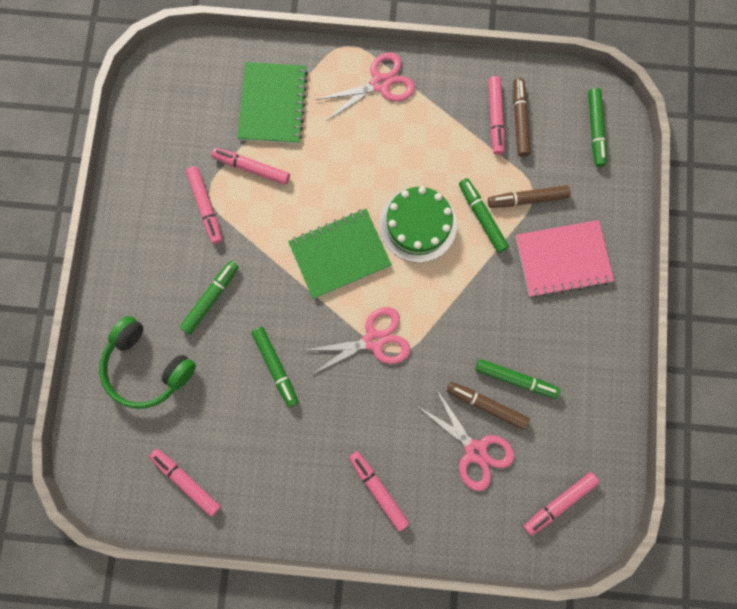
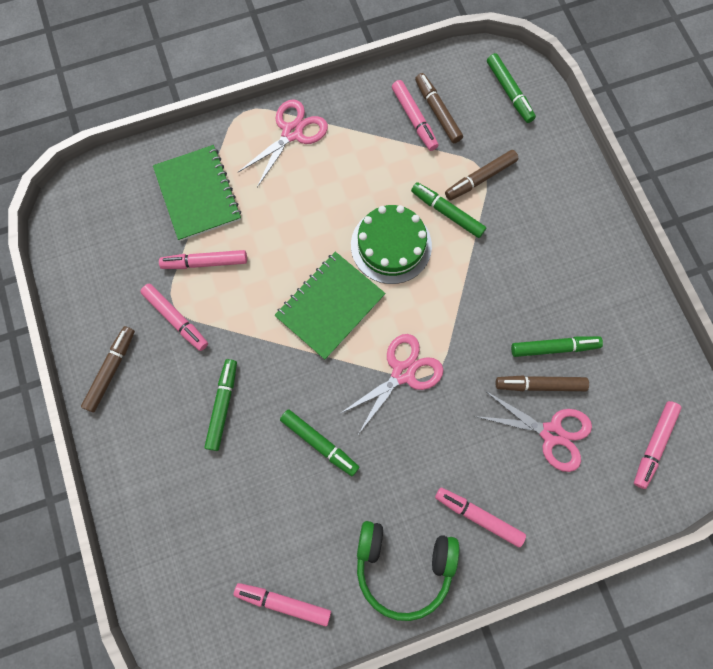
camera: 25 degrees left, 5 degrees down
green headphones [99,316,196,409] -> green headphones moved to [357,521,459,621]
pink notebook [516,220,614,298] -> none
none -> brown marker [81,326,135,412]

